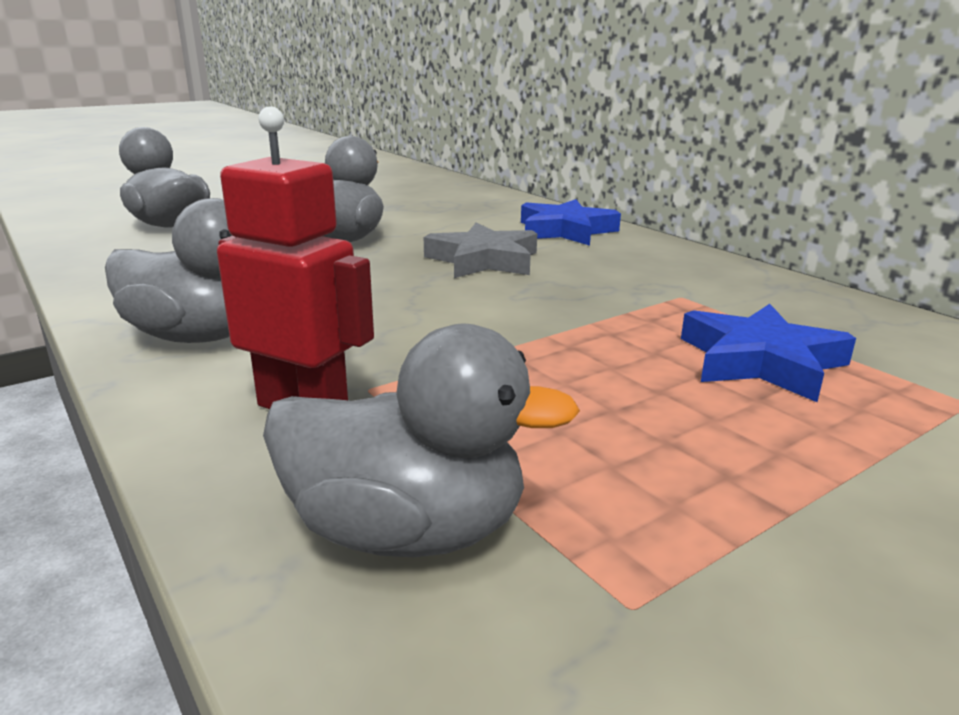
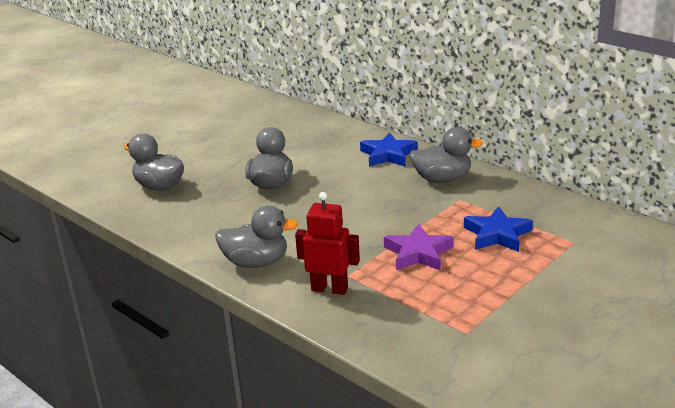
camera: 10 degrees left, 5 degrees up
grey duck [263,324,580,557] -> grey duck moved to [409,127,483,183]
grey star [424,222,537,278] -> none
none -> purple star [384,224,454,271]

